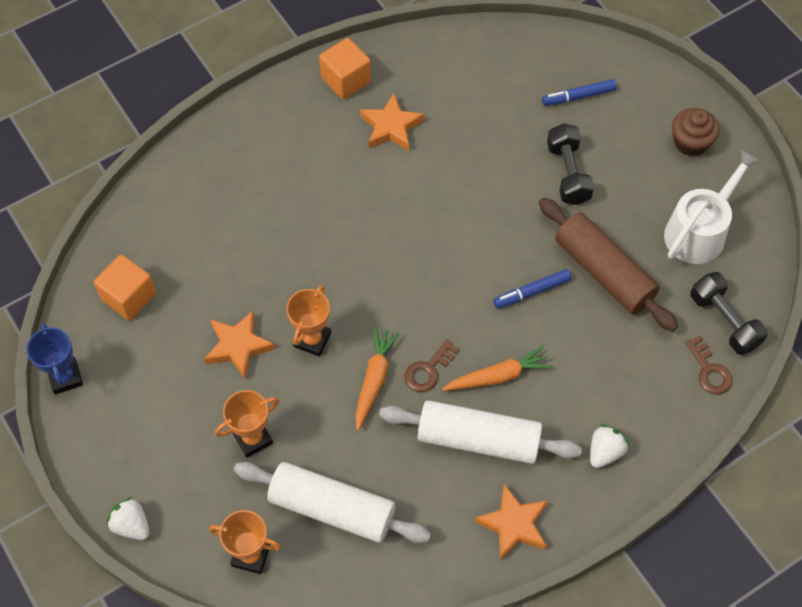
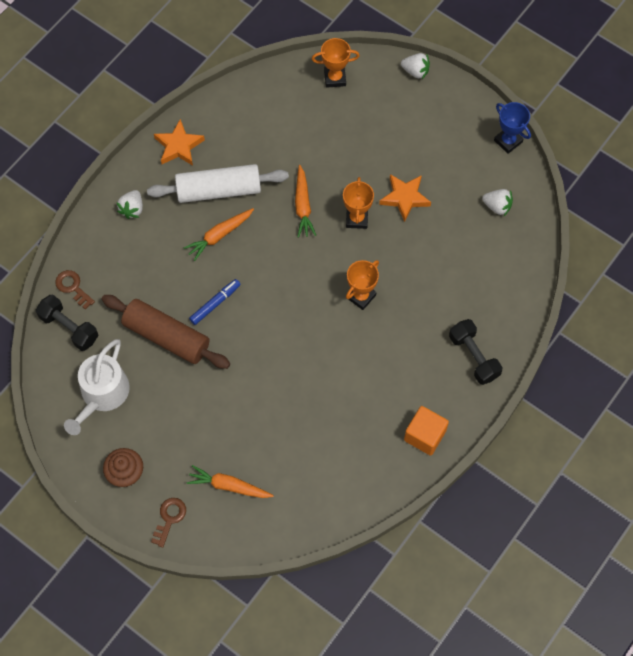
camera: 160 degrees right, 5 degrees up
orange cube [94,254,156,320] -> white strawberry [482,189,513,216]
orange trophy [215,390,279,458] -> orange trophy moved to [346,260,379,310]
white rolling pin [234,462,431,543] -> none
orange star [360,93,425,151] -> none
brown key [404,339,459,392] -> brown key moved to [151,498,186,547]
blue marker [542,79,616,106] -> orange carrot [187,465,274,498]
black dumbbell [547,123,594,205] -> black dumbbell moved to [449,319,502,385]

